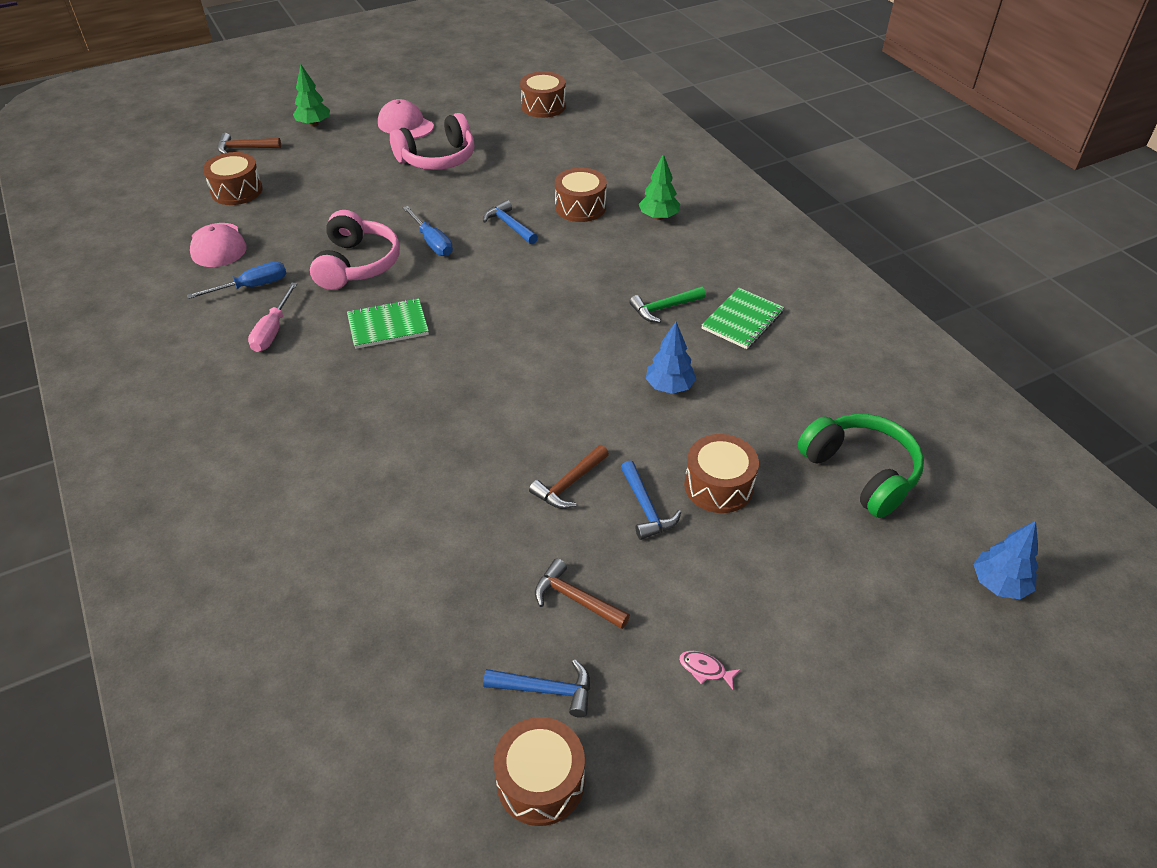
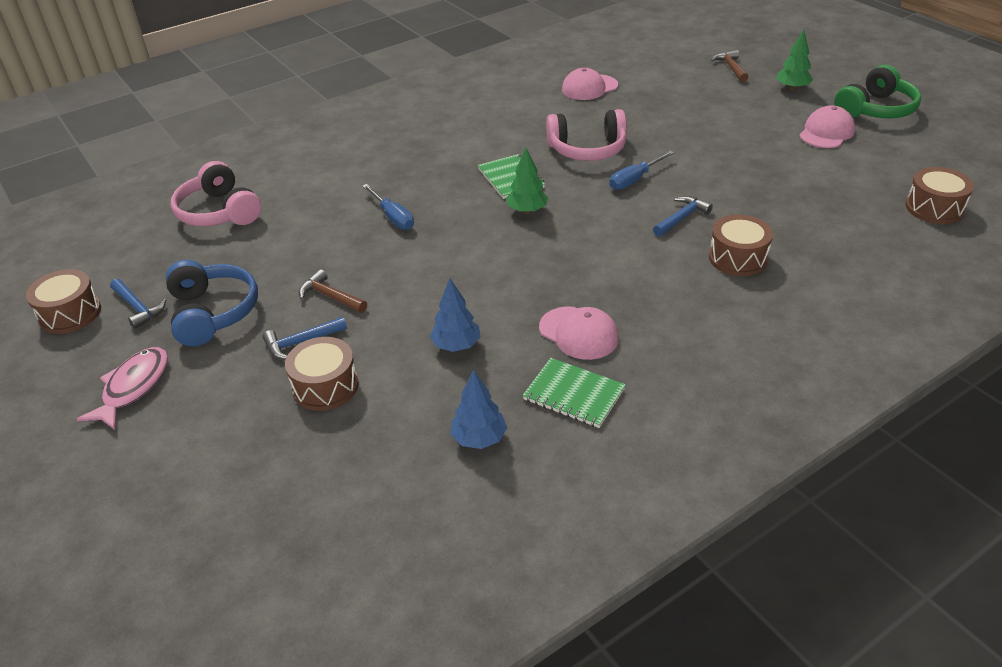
camera: 85 degrees right, 5 degrees down
blue screwdriver [187,262,287,299] -> blue screwdriver moved to [362,184,414,230]
brown drum [203,152,263,205] -> none
pink screwdriver [248,283,297,352] -> none
pink headphones [390,113,474,170] -> pink headphones moved to [171,161,261,226]
blue hammer [483,659,590,718] -> blue hammer turned 45 degrees counterclockwise [110,279,166,329]
brown hammer [535,558,630,629] -> blue headphones [166,260,258,346]
green hammer [629,286,706,323] -> pink cap [539,306,619,360]
green tree [639,154,680,220] -> green tree moved to [506,148,549,214]
pink fish [679,651,741,690] -> pink fish [76,347,168,430], size x2.22
green headphones [798,414,924,518] -> green headphones moved to [834,65,921,118]
blue tree [973,521,1038,599] -> blue tree moved to [450,370,507,449]

